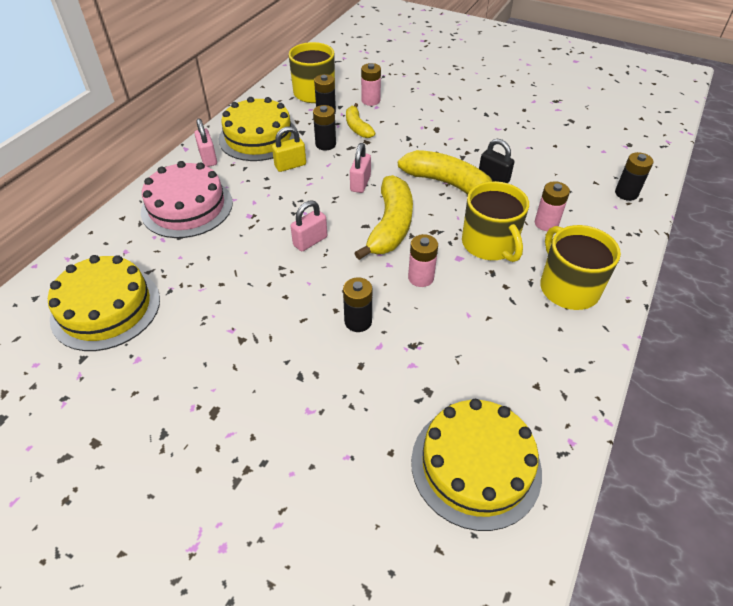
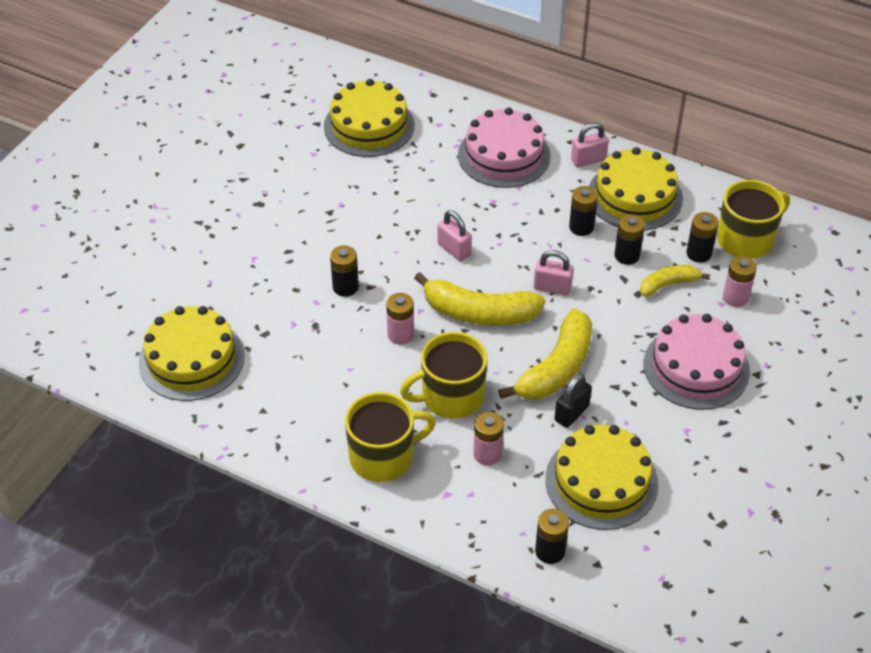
camera: 90 degrees right, 0 degrees up
yellow padlock [272,126,306,172] -> black battery [569,186,598,236]
none -> yellow cake [545,425,658,530]
none -> pink cake [644,314,750,410]

